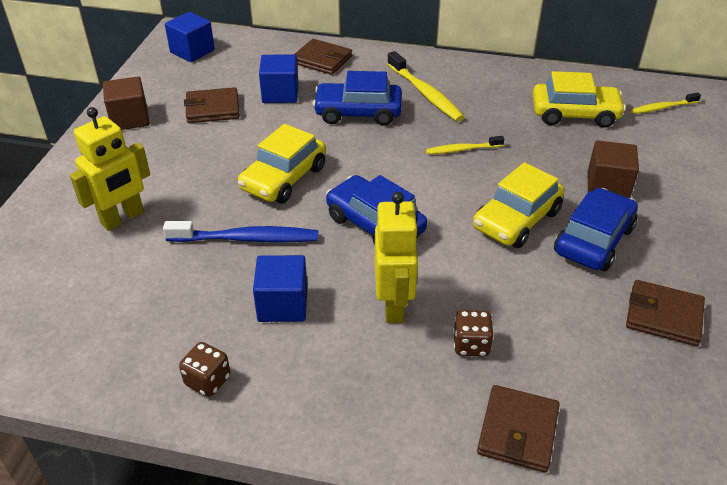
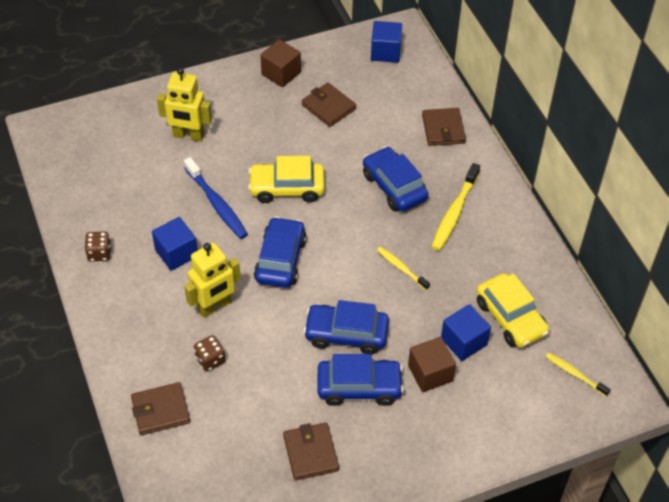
camera: 55 degrees right, 10 degrees up
blue cube [259,54,299,103] -> blue cube moved to [441,304,491,361]
yellow car [473,162,564,248] -> blue car [303,300,389,354]

